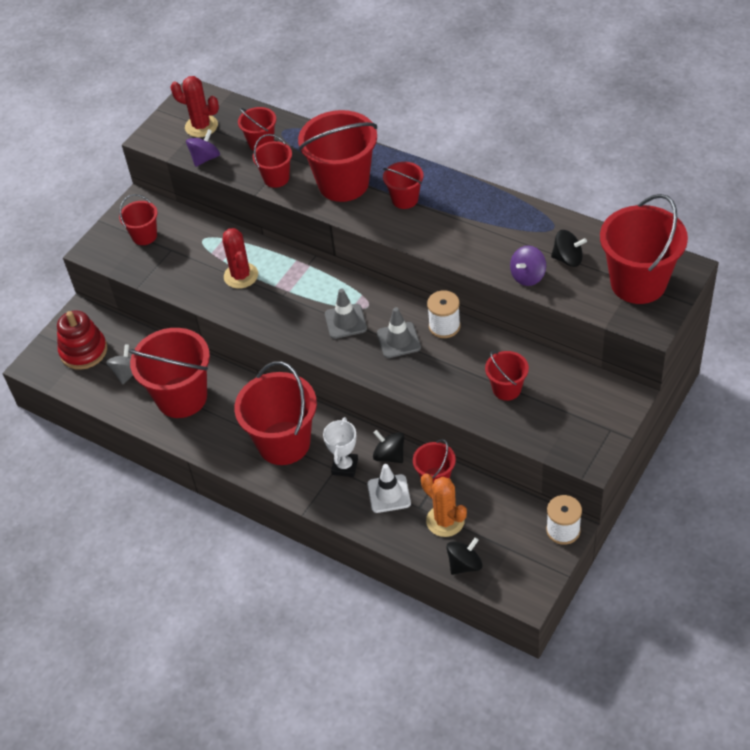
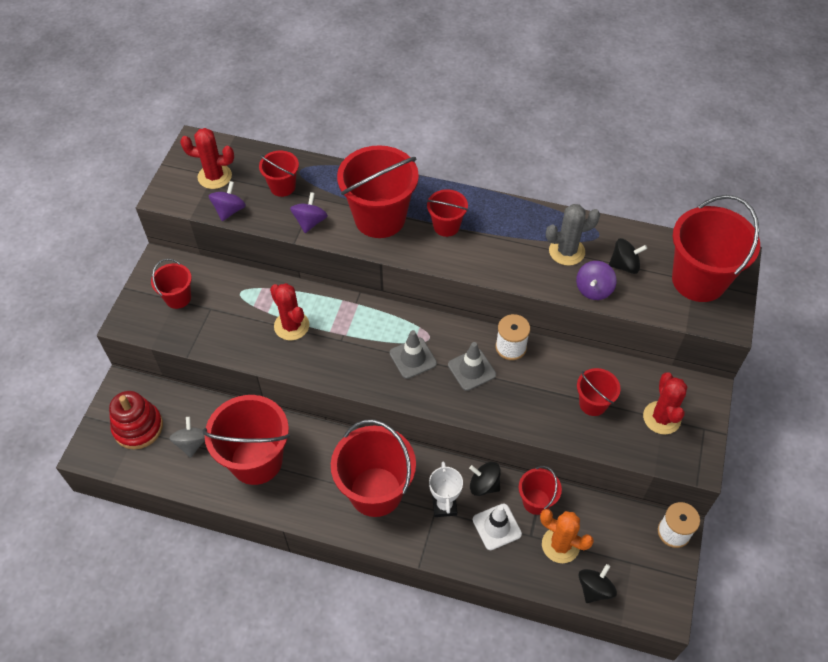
camera: 20 degrees left, 5 degrees up
red bucket [253,134,292,188] -> purple spinning top [290,192,328,233]
none -> grey cactus [546,204,600,266]
none -> red cactus [643,372,688,435]

